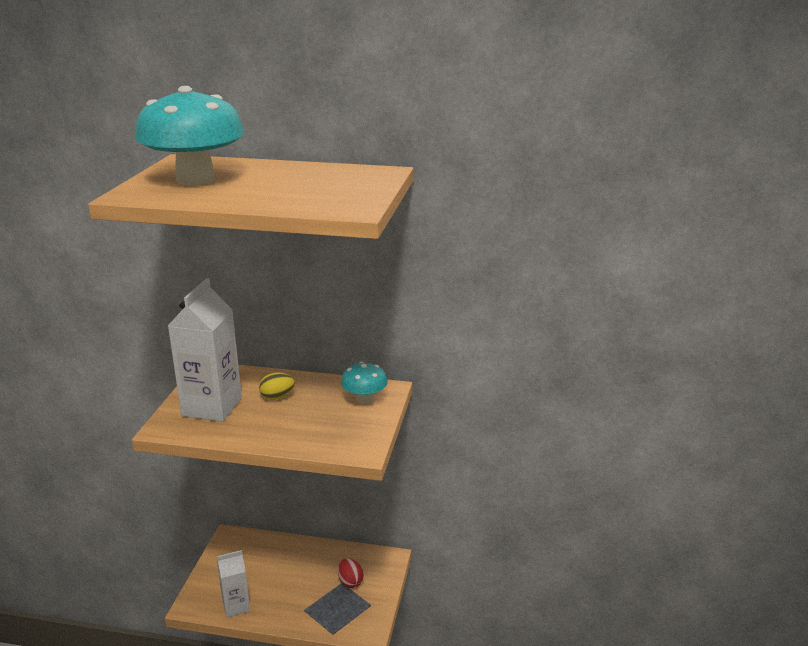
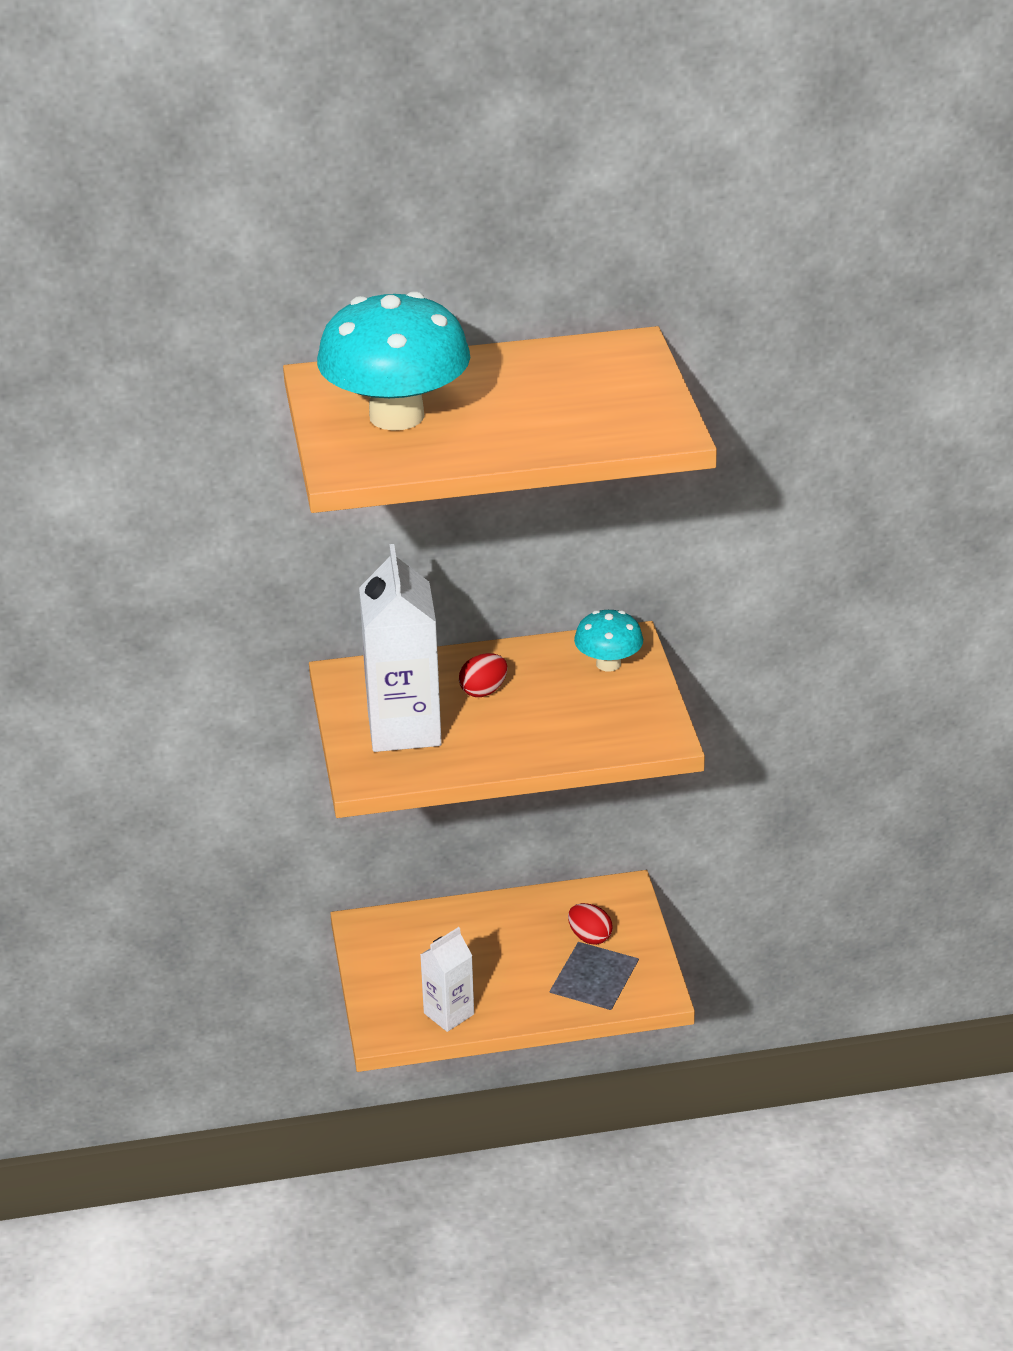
camera: 20 degrees left, 10 degrees up
yellow egg [259,372,295,400] -> red egg [459,653,508,697]

